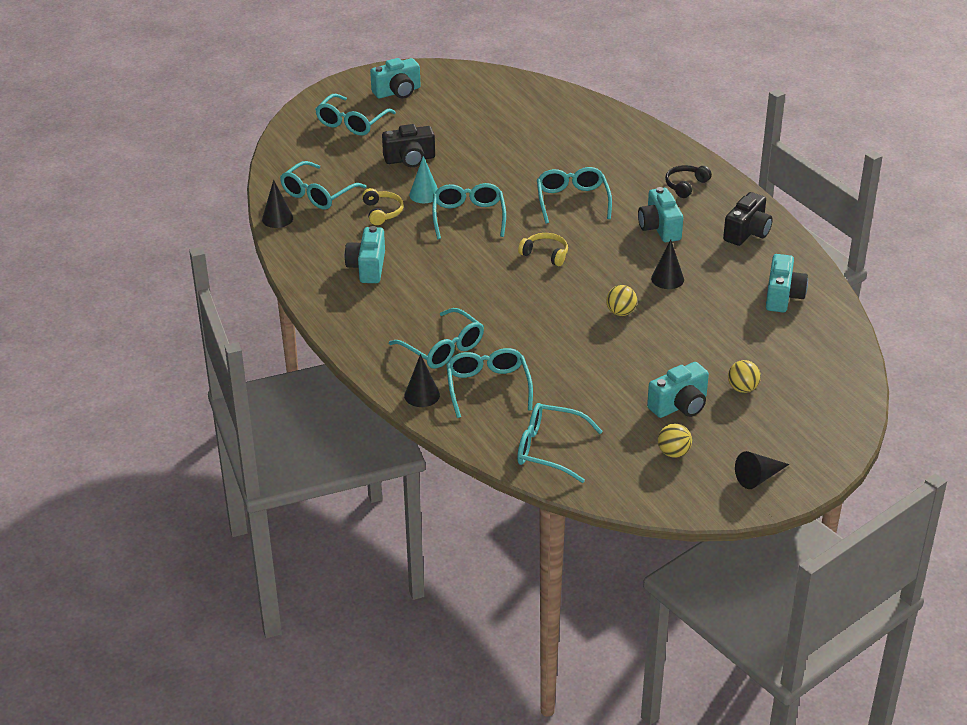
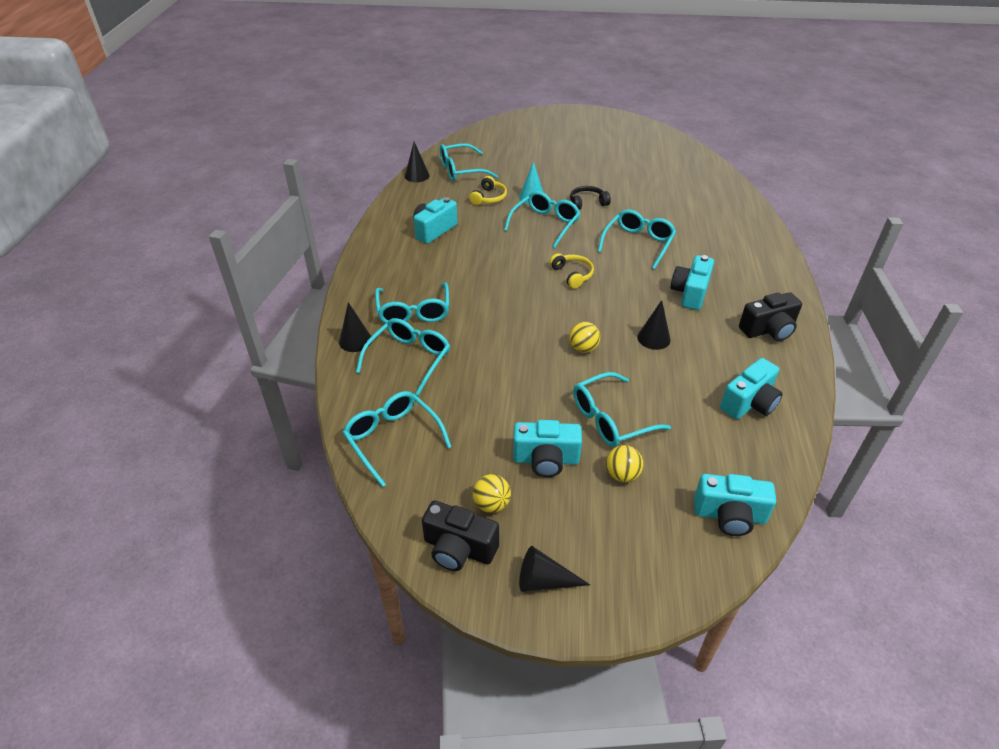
camera: 35 degrees right, 5 degrees up
turquoise glasses [315,94,396,136] -> turquoise glasses moved to [573,372,671,447]
turquoise camera [370,58,421,98] -> turquoise camera moved to [694,474,776,536]
black camera [382,124,435,167] -> black camera moved to [422,501,499,571]
black headphones [665,165,712,198] -> black headphones moved to [570,186,611,210]

